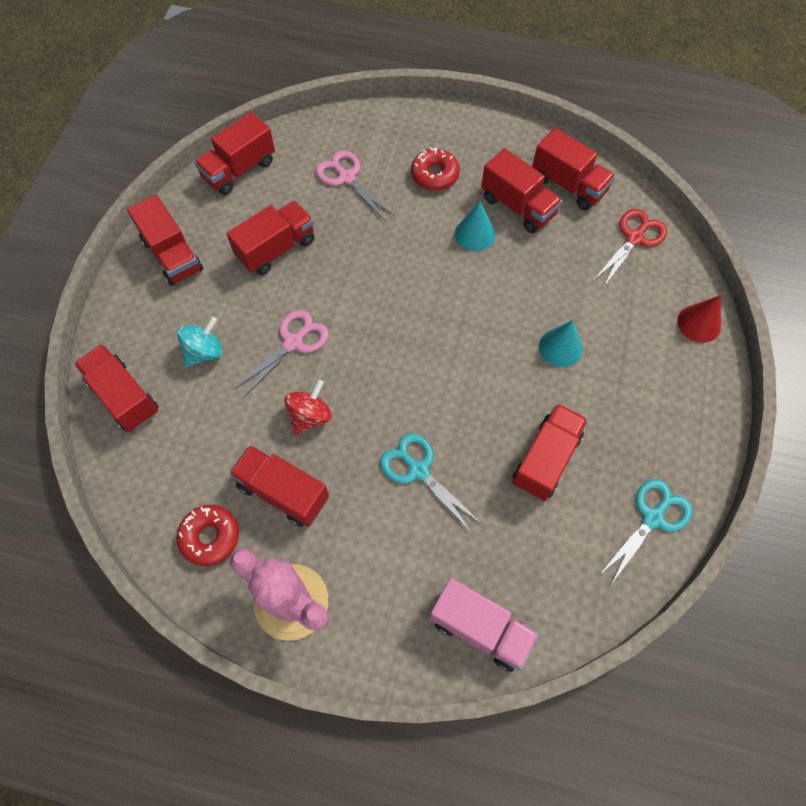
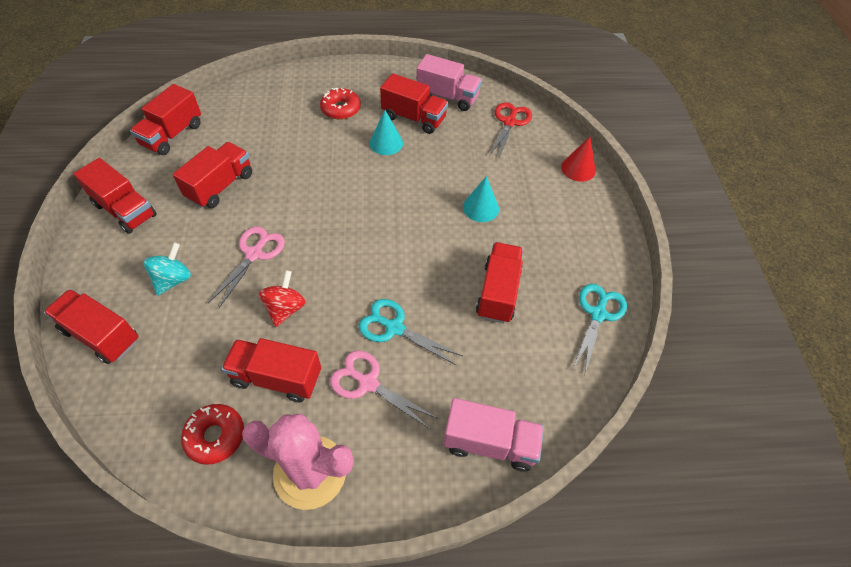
camera: 20 degrees left, 10 degrees down
pink scissors [316,151,395,220] -> pink scissors moved to [330,350,438,429]
red truck [532,128,615,210] -> pink truck [416,54,482,111]

